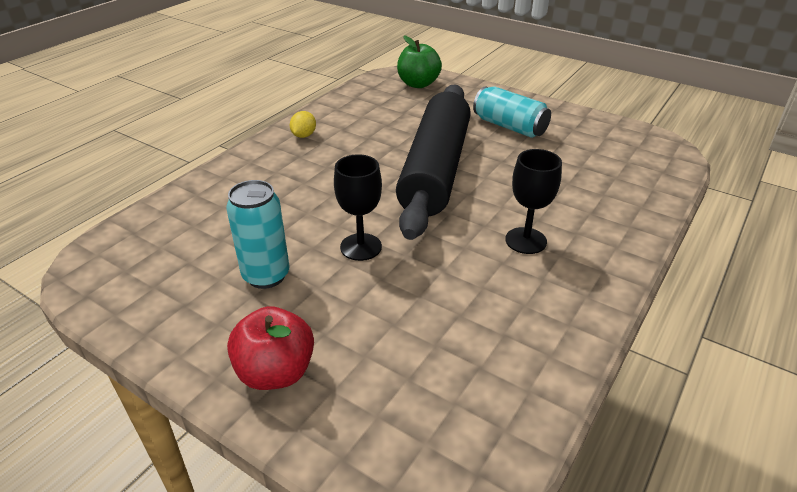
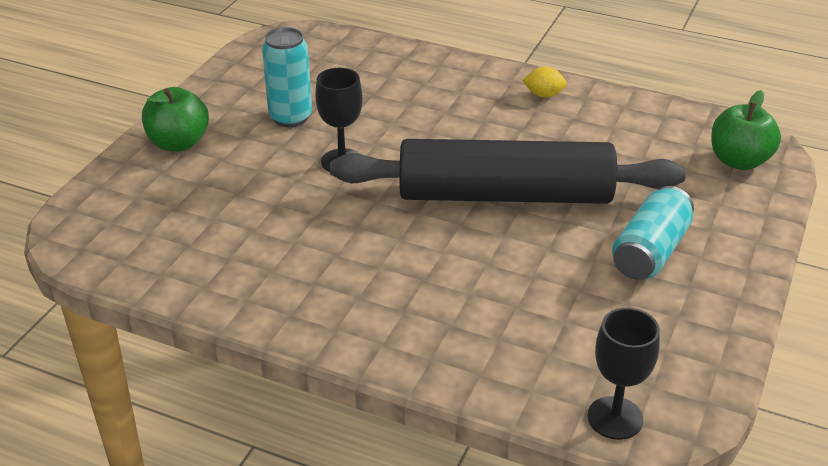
camera: 80 degrees right, 0 degrees up
red apple [227,306,314,390] -> green apple [142,87,209,151]
black goblet [505,149,562,254] -> black goblet moved to [587,308,660,440]

